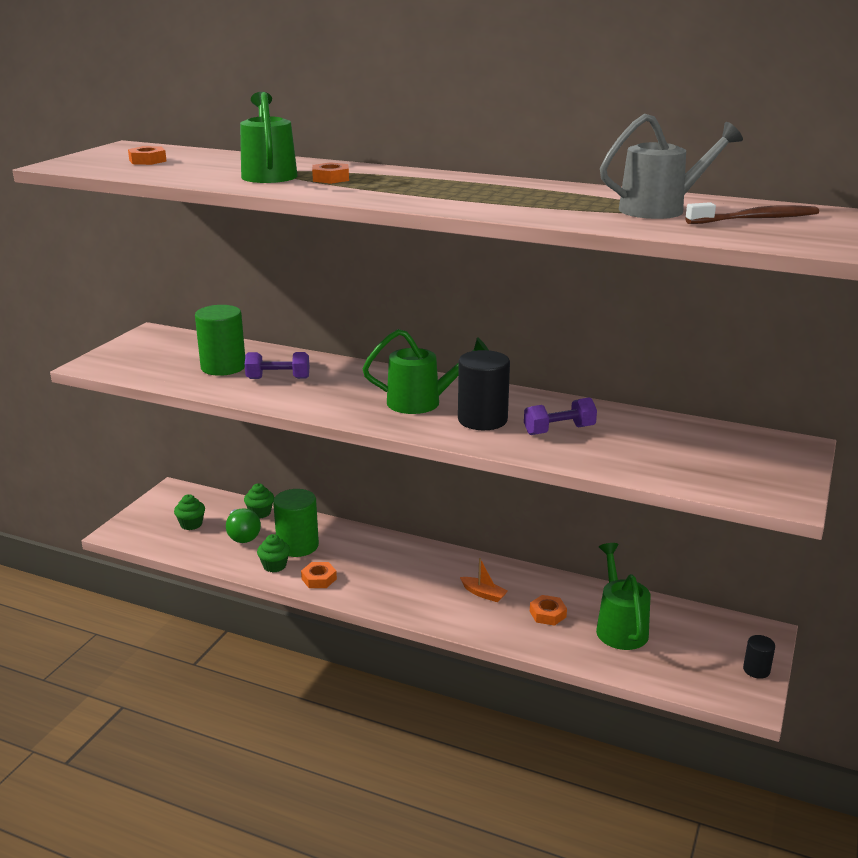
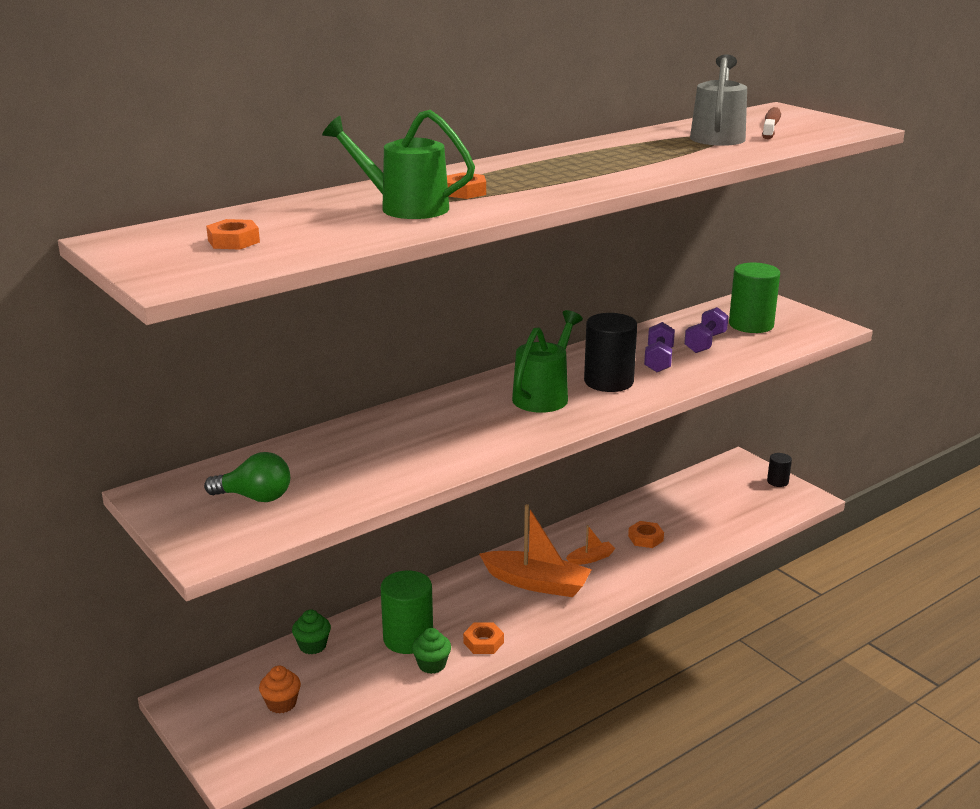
camera: 60 degrees left, 0 degrees up
green cupcake [174,494,205,530] -> orange cupcake [259,666,301,714]
green cylinder [195,305,245,376] -> green cylinder moved to [729,263,780,333]
green light bulb [226,508,261,543] -> green light bulb moved to [204,452,290,502]
purple dumbbell [245,352,309,379] -> purple dumbbell moved to [684,307,729,353]
green watering can [596,543,651,650] -> none
none -> orange boat [479,504,592,597]

